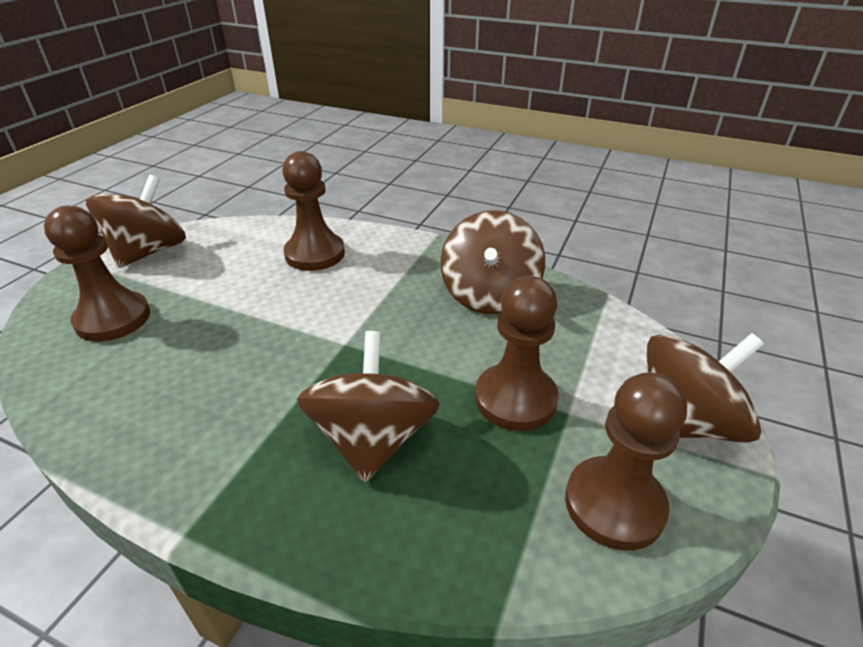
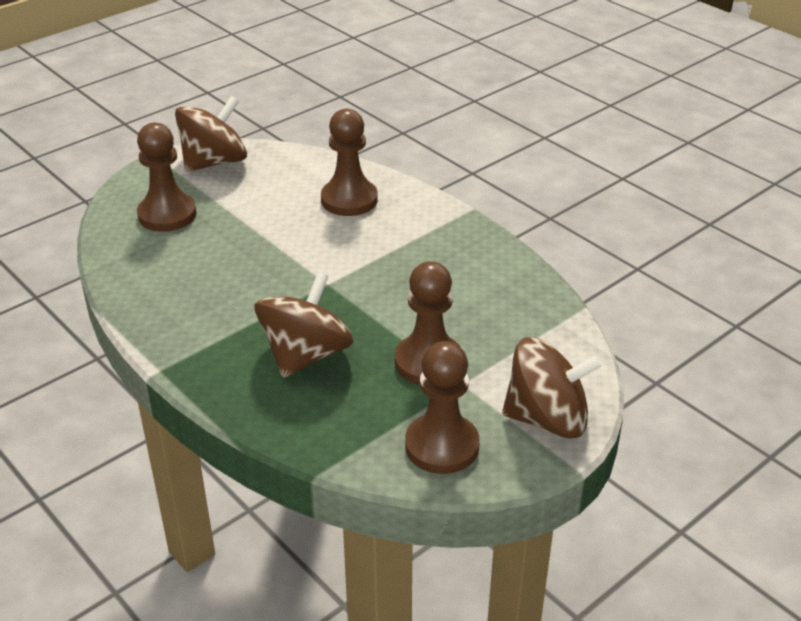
camera: 25 degrees right, 0 degrees up
brown spinning top [441,210,545,314] -> none

